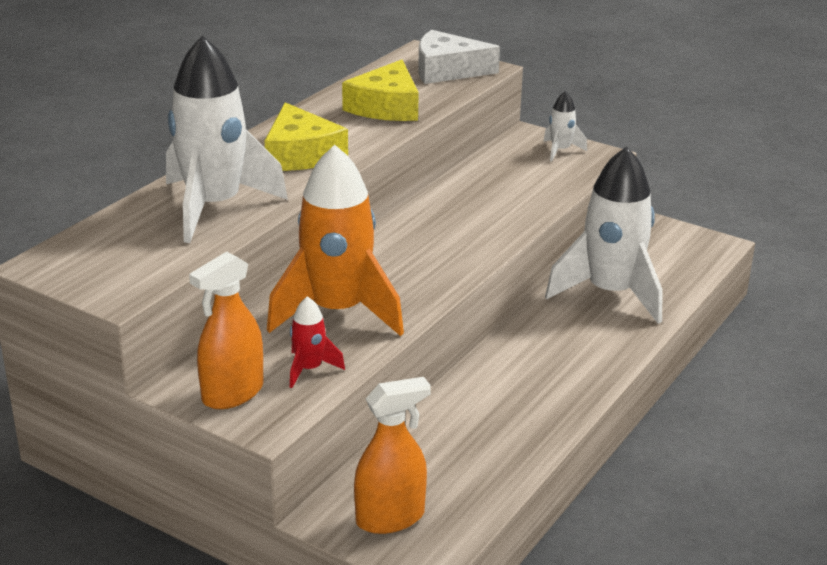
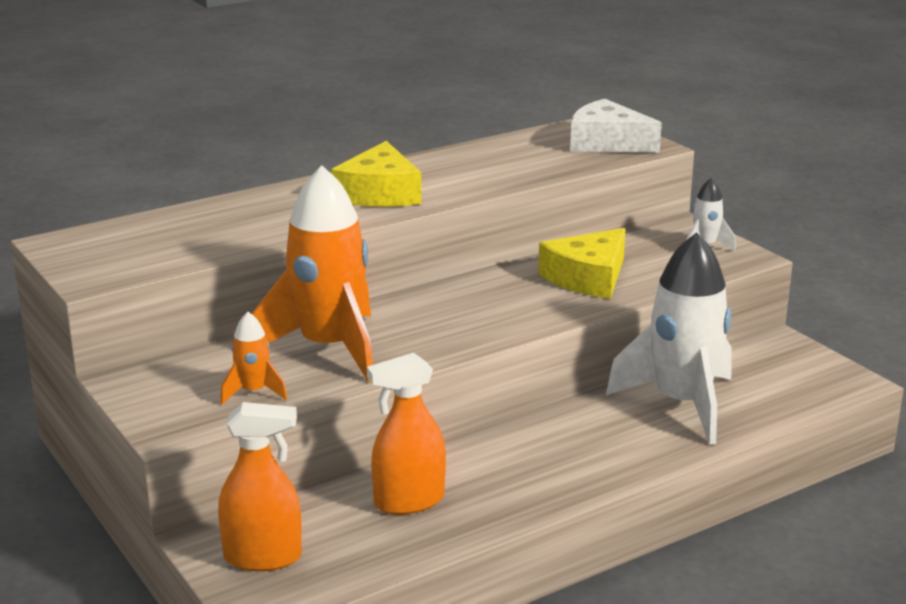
camera: 25 degrees right, 5 degrees down
white rocket [166,35,288,243] -> none
orange spray bottle [189,251,263,409] -> orange spray bottle moved to [367,353,446,515]
red rocket [290,296,345,388] -> orange rocket [220,312,288,404]
yellow cheese [342,60,419,121] -> yellow cheese moved to [538,228,625,299]

